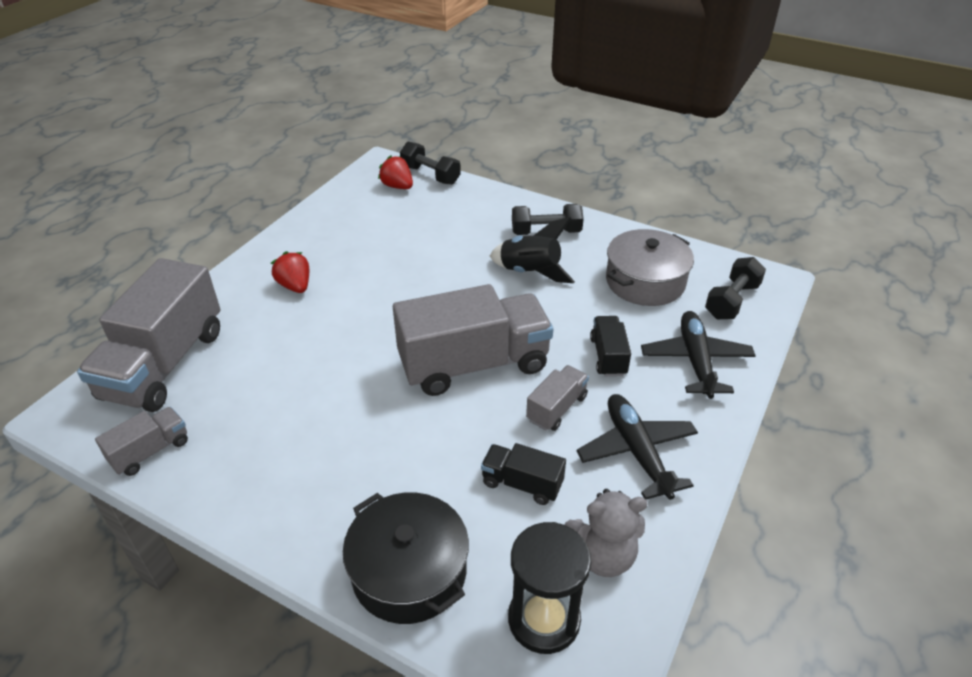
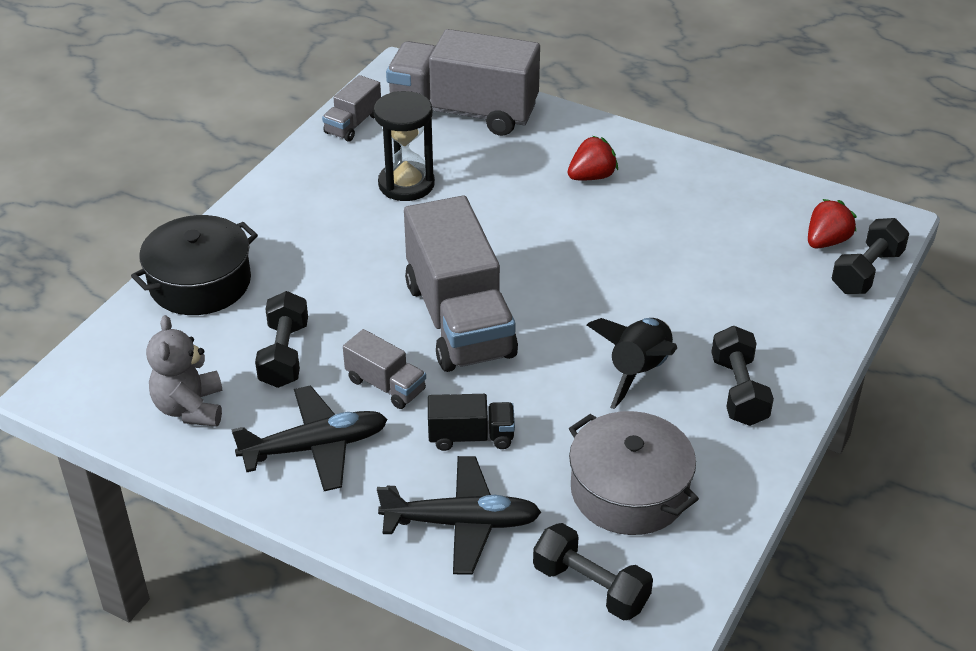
camera: 90 degrees right, 0 degrees up
grey truck [95,407,188,476] -> grey truck turned 75 degrees clockwise [322,75,381,141]
black truck [481,443,566,505] -> black dumbbell [255,291,308,388]
black hourglass [508,522,592,654] -> black hourglass moved to [374,91,435,201]

